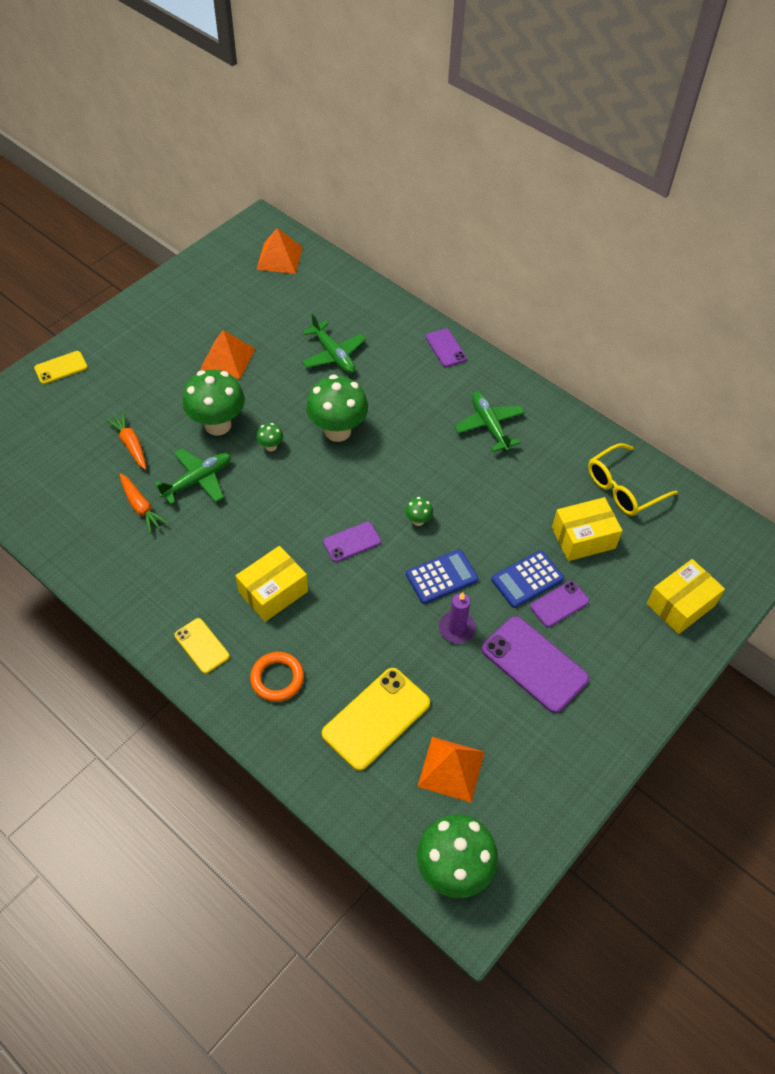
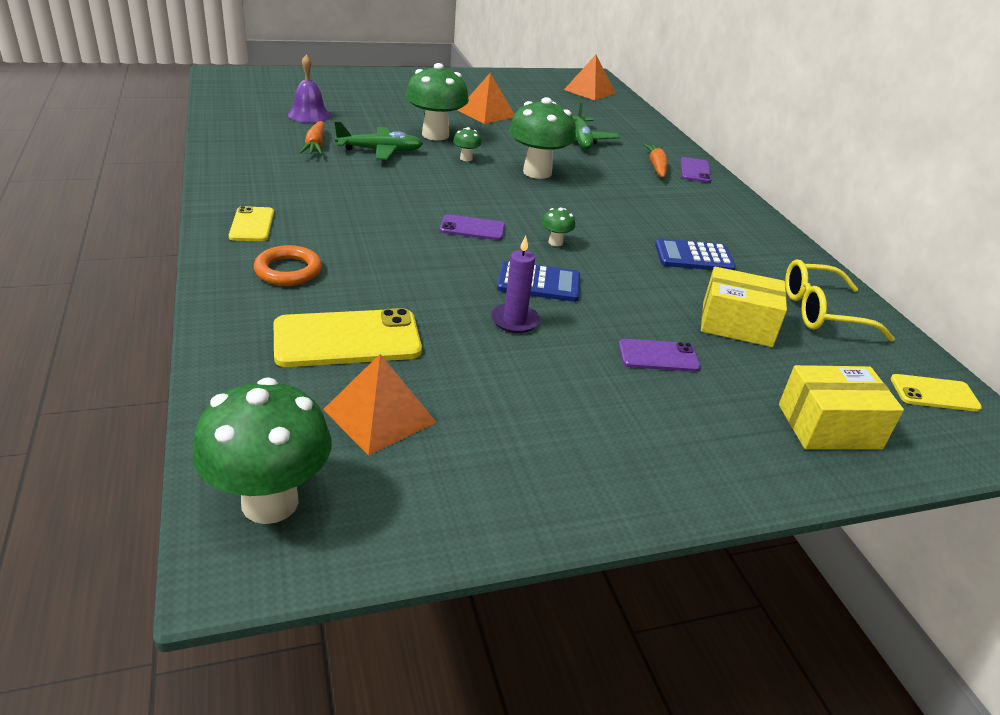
camera: 30 degrees right, 20 degrees down
yellow phone [34,351,87,384] -> yellow phone moved to [890,374,982,412]
orange carrot [106,412,146,470] -> orange carrot moved to [643,144,667,177]
yellow box [236,546,308,622] -> none
green plane [454,392,525,452] -> none
purple phone [481,616,589,713] -> none
blue calculator [491,550,564,608] -> blue calculator moved to [655,238,736,270]
none -> purple bell [288,55,331,123]

